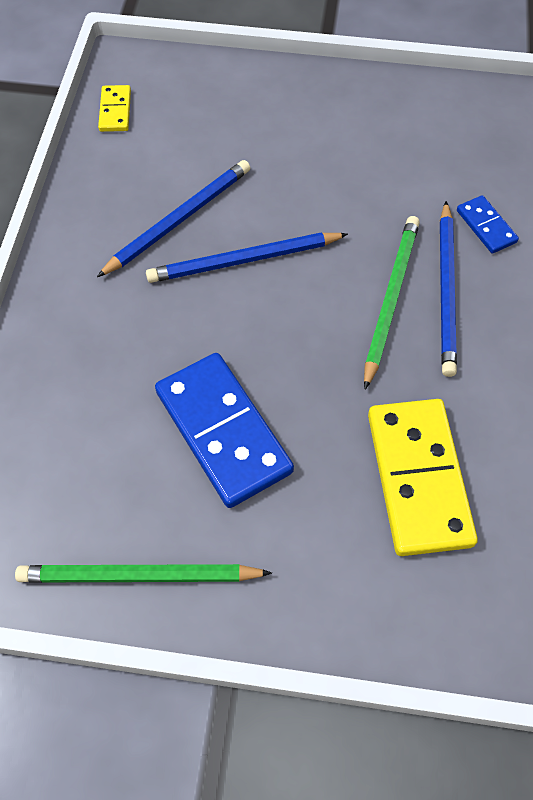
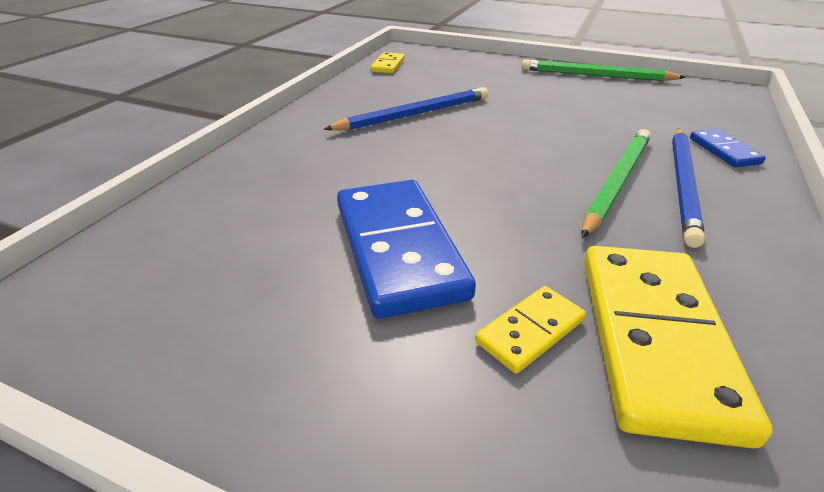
camera: 15 degrees right, 25 degrees down
green pencil [15,564,272,583] -> green pencil moved to [522,59,686,81]
blue pencil [146,232,348,283] -> none
none -> yellow domino [475,286,586,374]

